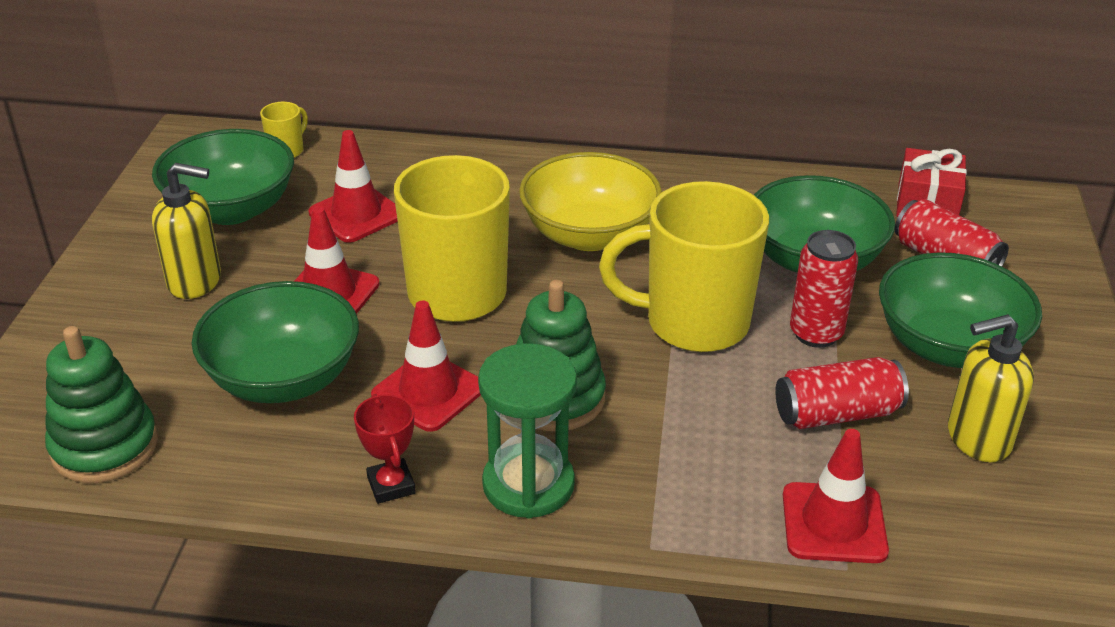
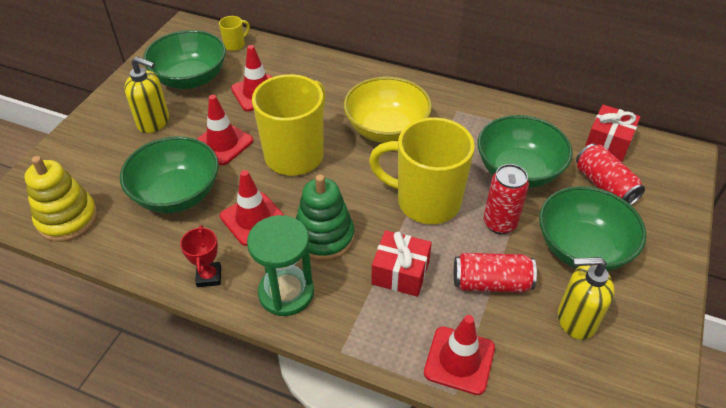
camera: 15 degrees right, 10 degrees up
green stacking toy [45,326,158,483] -> yellow stacking toy [25,156,98,242]
none -> red gift [371,230,432,297]

